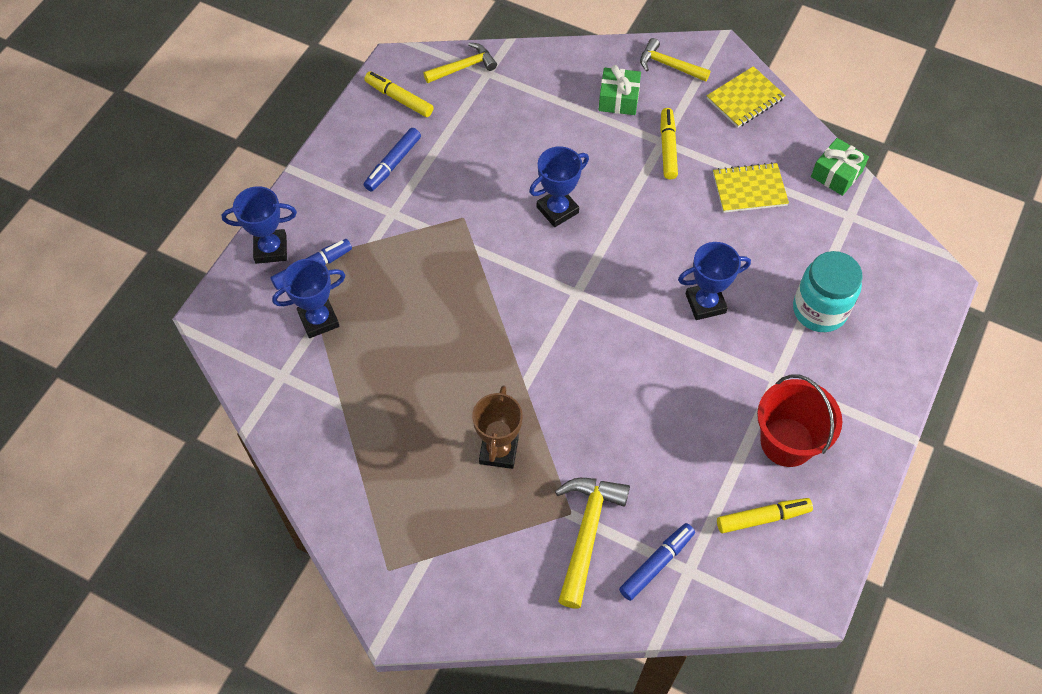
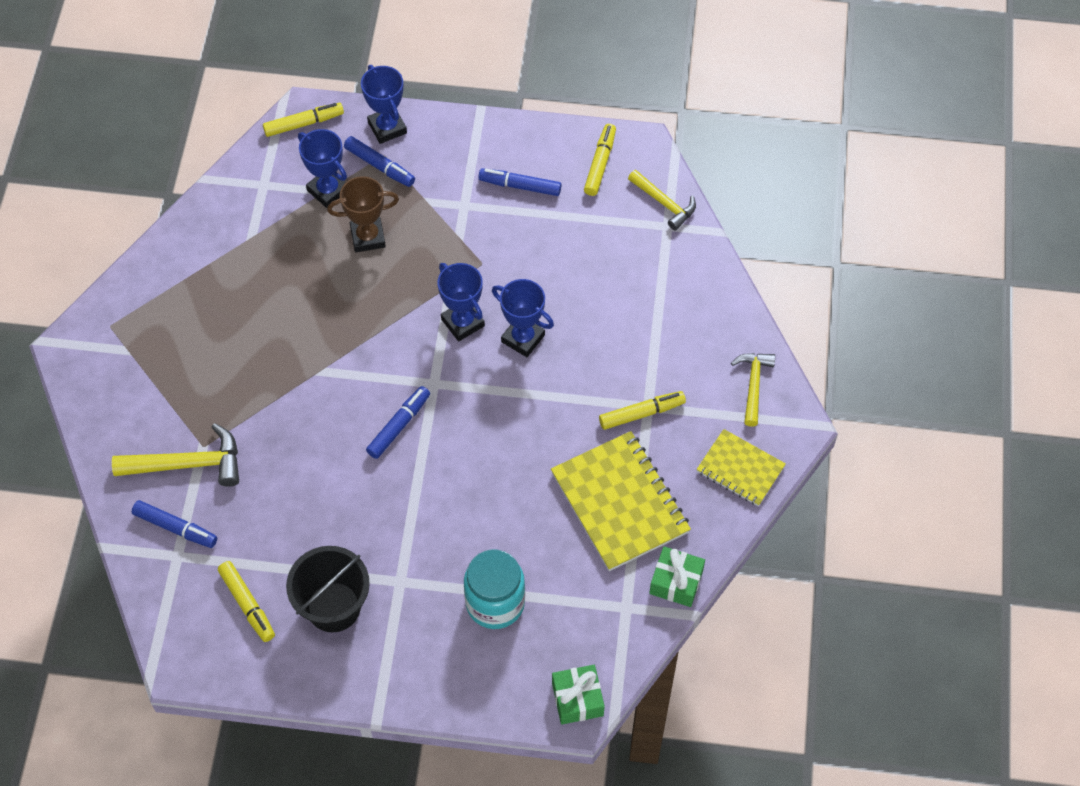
camera: 70 degrees right, 0 degrees up
brown trophy [472,386,523,469] -> brown trophy moved to [327,176,399,252]
green gift [599,65,641,115] -> green gift moved to [552,665,605,725]
blue trophy [678,242,751,320] -> blue trophy moved to [437,263,485,341]
yellow notebook [713,162,789,213] -> yellow notebook [551,431,691,571], size x1.69
red bucket [757,374,842,467] -> black bucket [286,546,370,632]
none -> yellow marker [263,103,344,137]
none -> blue marker [366,386,430,459]

